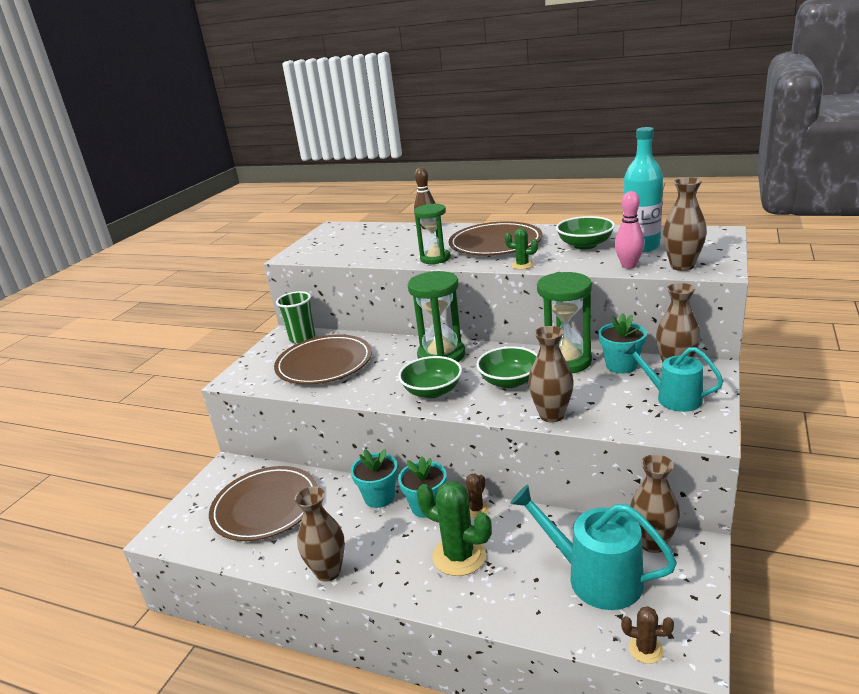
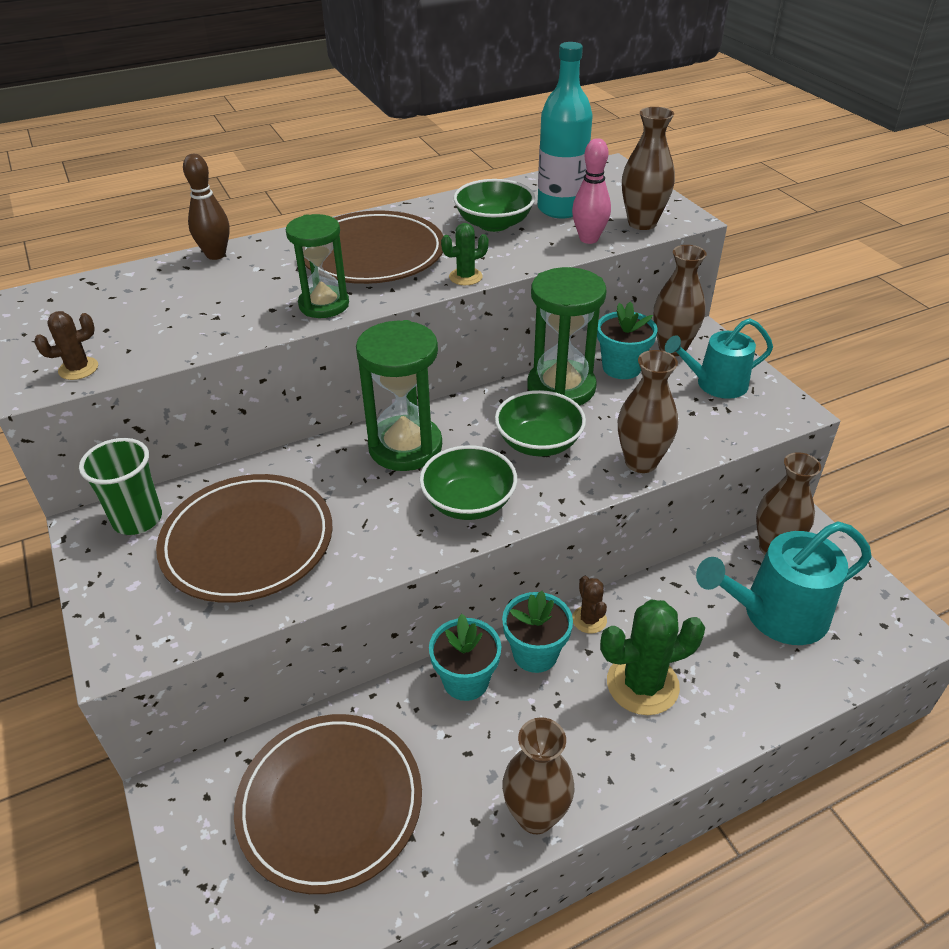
camera: 50 degrees left, 15 degrees up
brown cactus [621,606,674,664] -> brown cactus moved to [34,311,98,380]

